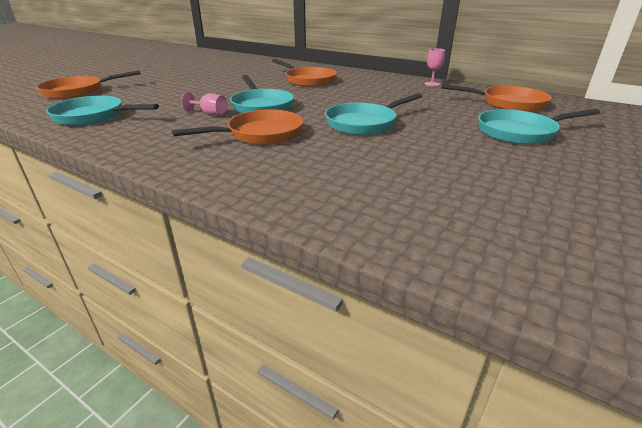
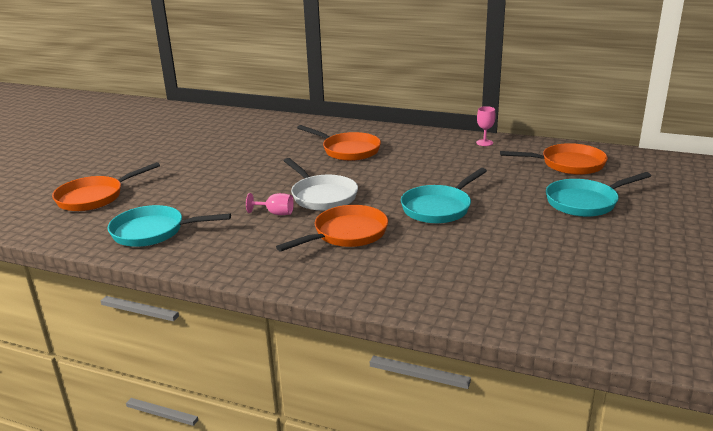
camera: 10 degrees left, 5 degrees down
turquoise pan [230,75,294,113] -> white pan [284,158,358,211]

